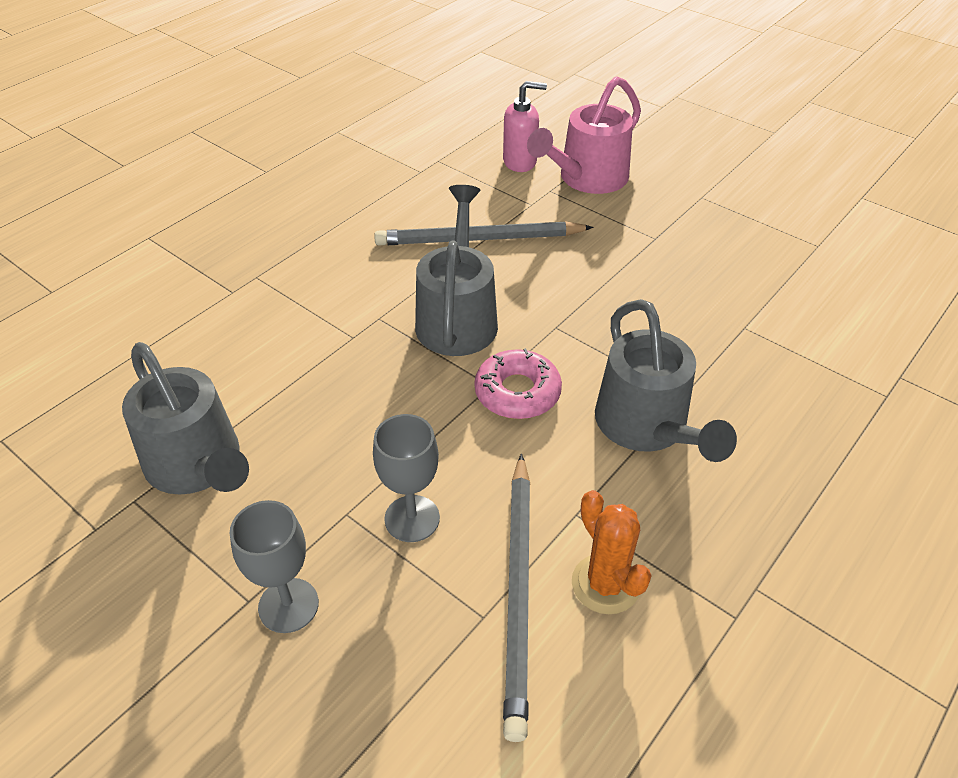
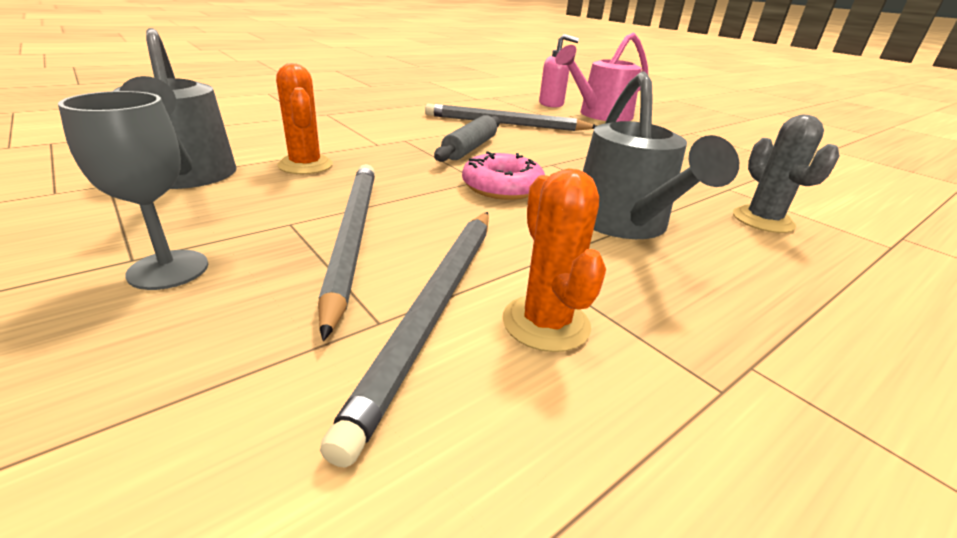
camera: 10 degrees right, 15 degrees down
grey goblet [373,414,440,542] -> grey pencil [318,164,375,341]
grey watering can [415,185,498,356] -> grey rolling pin [434,115,500,162]
none -> orange cactus [276,63,333,174]
none -> grey cactus [733,114,840,233]

